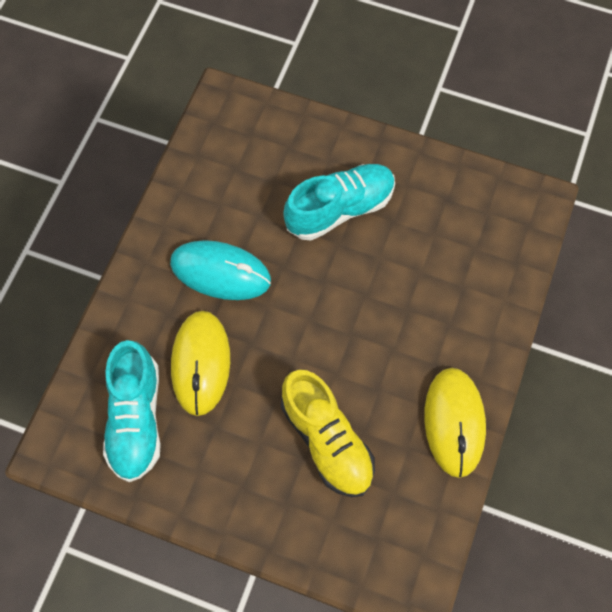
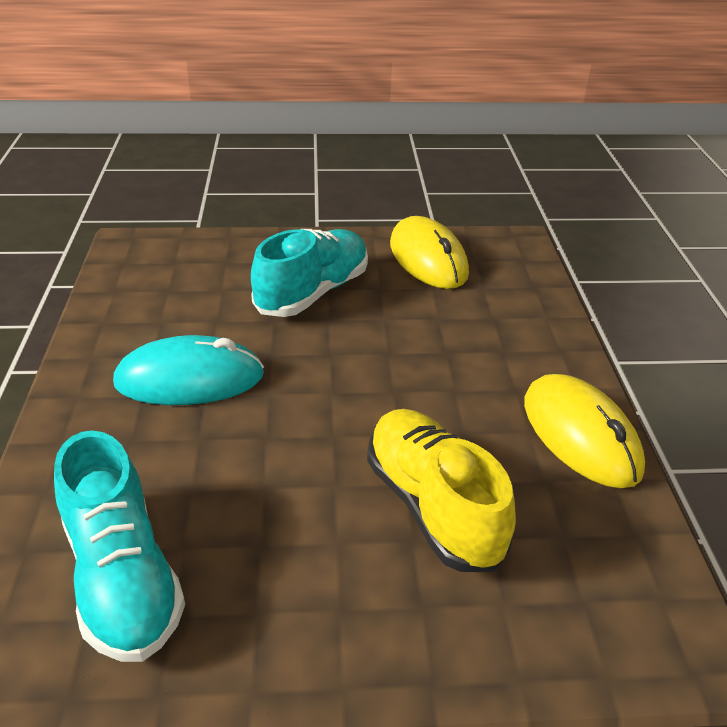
camera: 25 degrees left, 30 degrees down
yellow mouse [171,311,230,416] -> yellow mouse moved to [390,216,469,289]
yellow shoe [281,370,375,497] -> yellow shoe turned 150 degrees counterclockwise [367,409,516,572]

